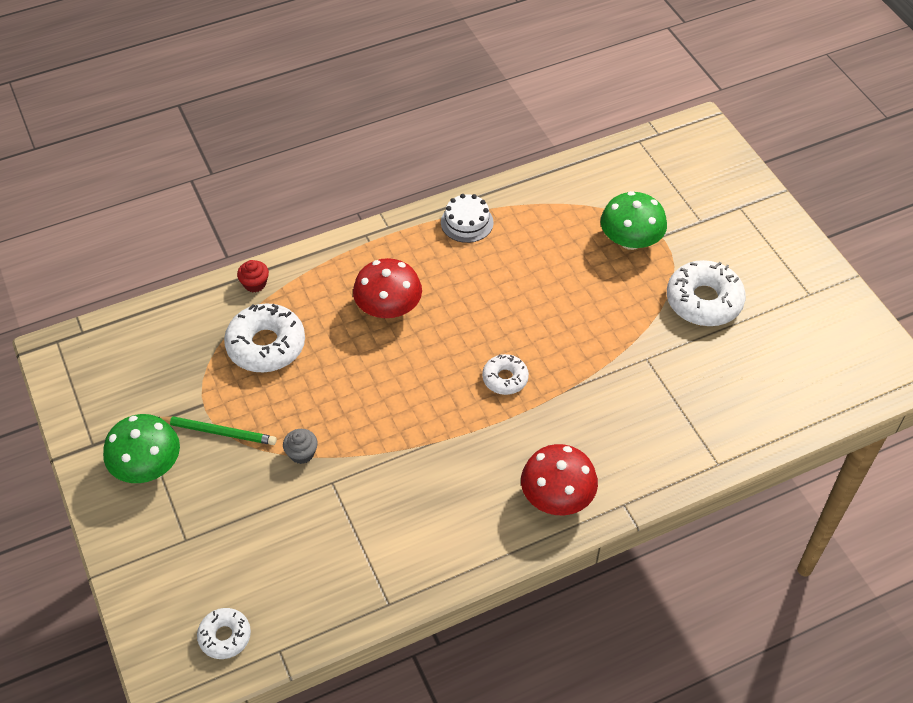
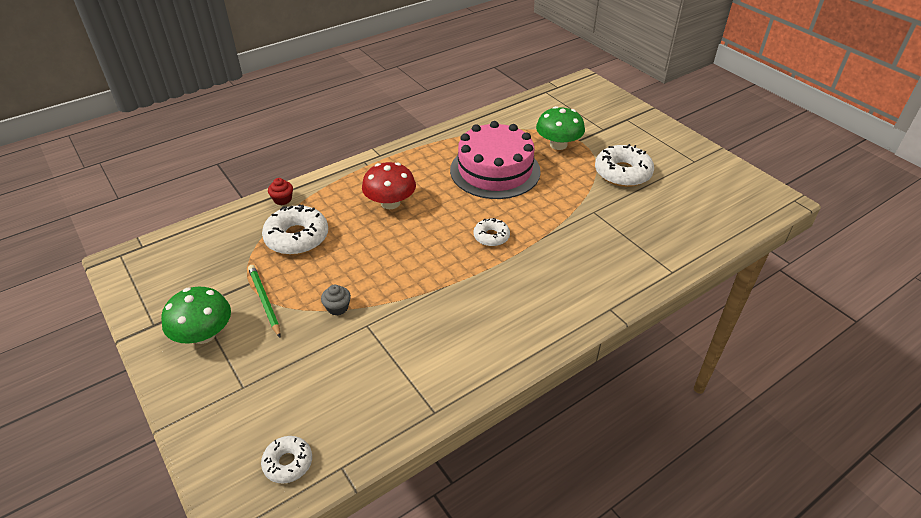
camera: 10 degrees left, 10 degrees down
green pencil [159,416,277,445] -> green pencil turned 120 degrees counterclockwise [248,265,280,337]
white cake [441,194,494,243] -> none
red mushroom [521,444,598,515] -> none
none -> pink cake [450,121,541,199]

